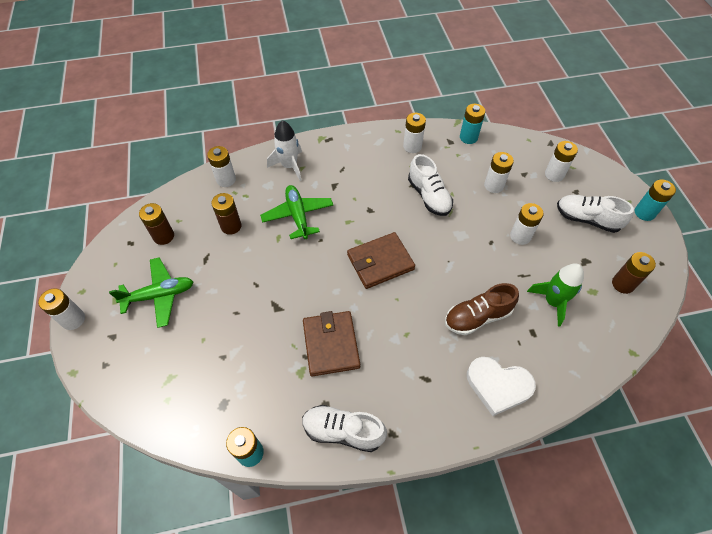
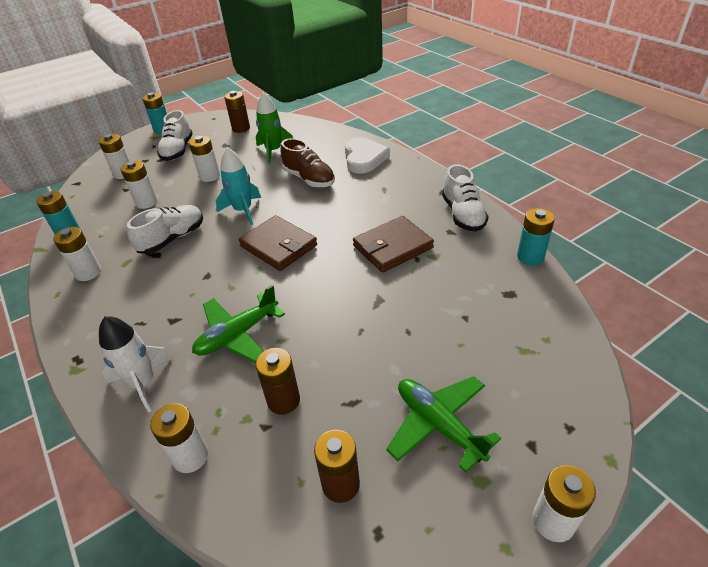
camera: 110 degrees left, 15 degrees down
none -> turquoise rocket [216,147,261,225]

